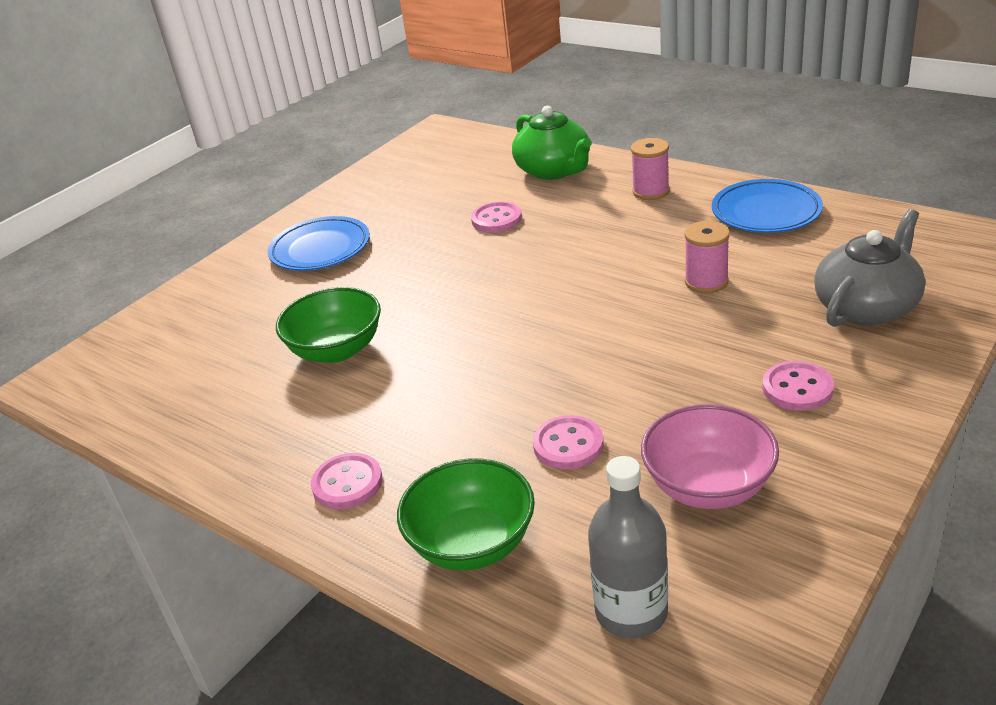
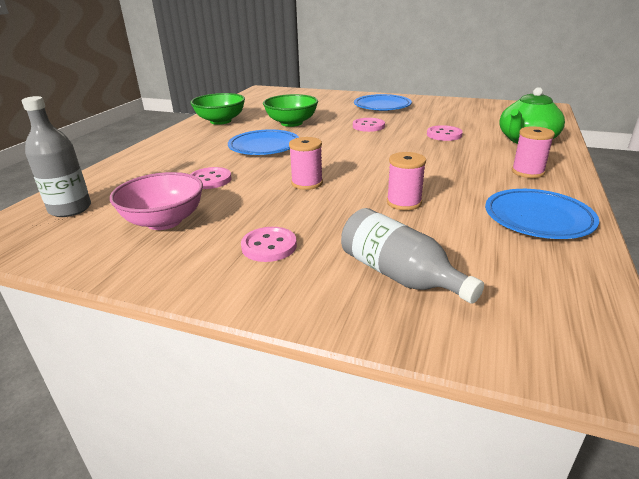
camera: 70 degrees right, 5 degrees down
pink button [311,453,383,509] -> pink button moved to [353,118,385,132]
green bowl [397,458,535,571] -> green bowl moved to [190,93,245,125]
grey teapot [814,209,925,327] -> grey bottle [341,208,484,304]
none -> blue plate [228,129,299,155]
none -> pink spool [289,137,323,190]

